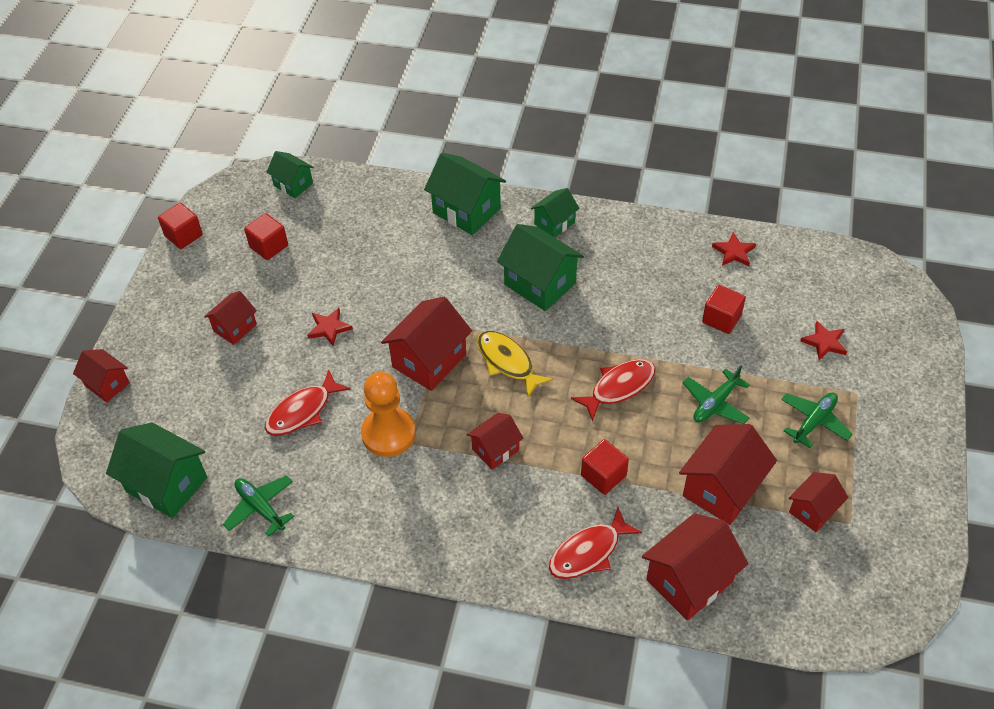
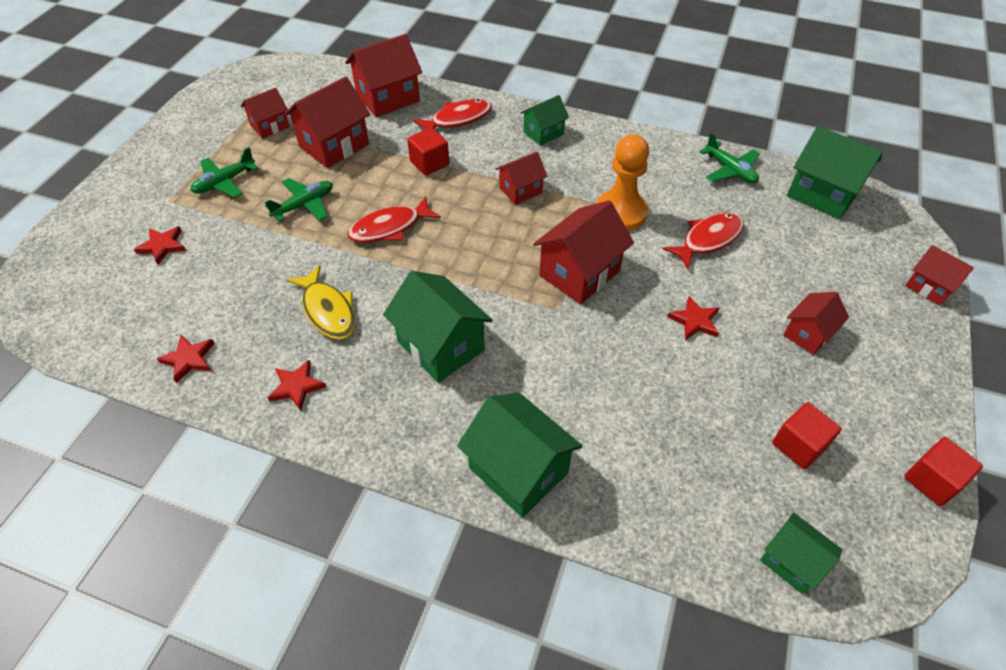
camera: 175 degrees left, 0 degrees up
yellow fish [477,331,553,398] -> yellow fish moved to [287,265,355,340]
green house [531,188,580,237] -> green house moved to [520,95,569,146]
red cube [702,285,746,334] -> none
none -> red star [267,360,326,411]

